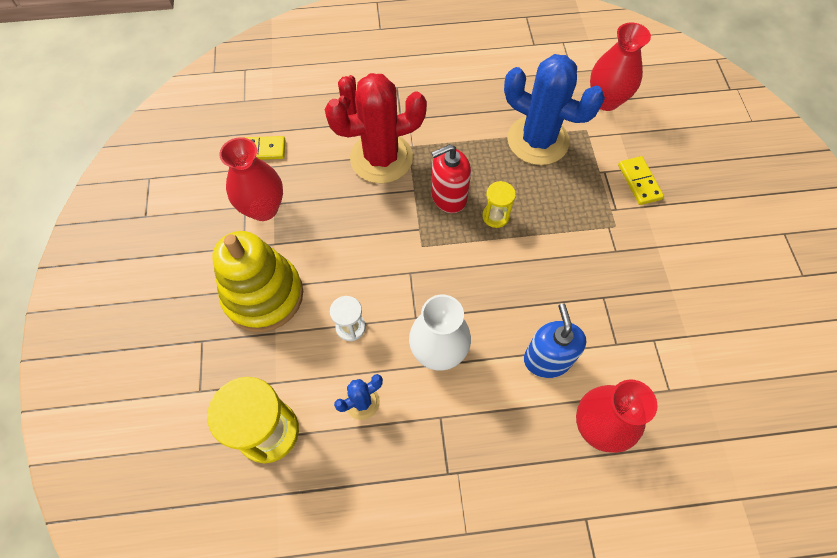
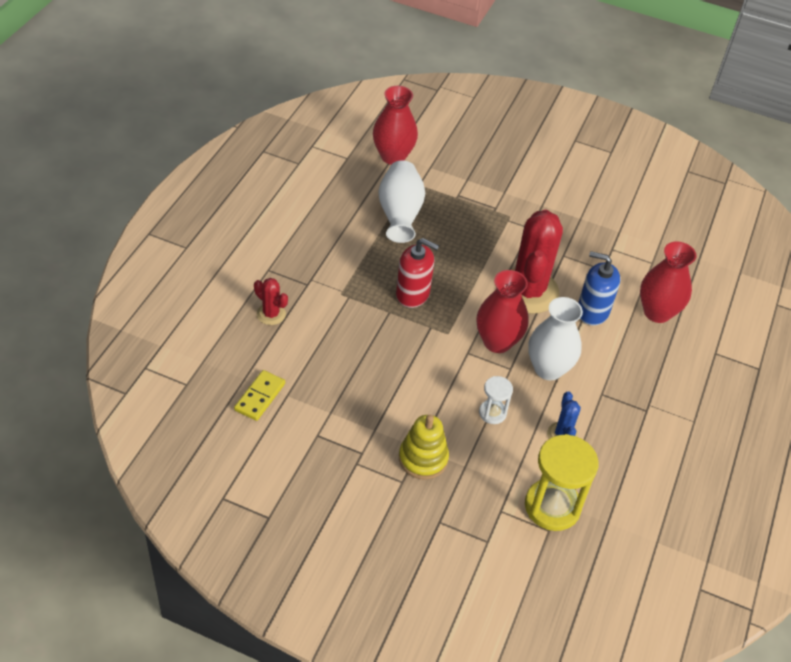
camera: 65 degrees left, 15 degrees down
yellow stacking toy [212,231,303,332] -> yellow stacking toy [399,415,449,480], size x0.62
red vase [219,137,283,221] -> red vase moved to [476,270,529,353]
red cactus [324,73,427,184] -> red cactus moved to [511,210,563,314]
red soap dispenser [431,144,471,213] -> red soap dispenser turned 75 degrees counterclockwise [396,238,439,308]
yellow hourglass [482,181,516,228] -> none
blue cactus [504,54,605,165] -> white vase [378,160,425,243]
yellow domino [618,156,664,205] -> none

